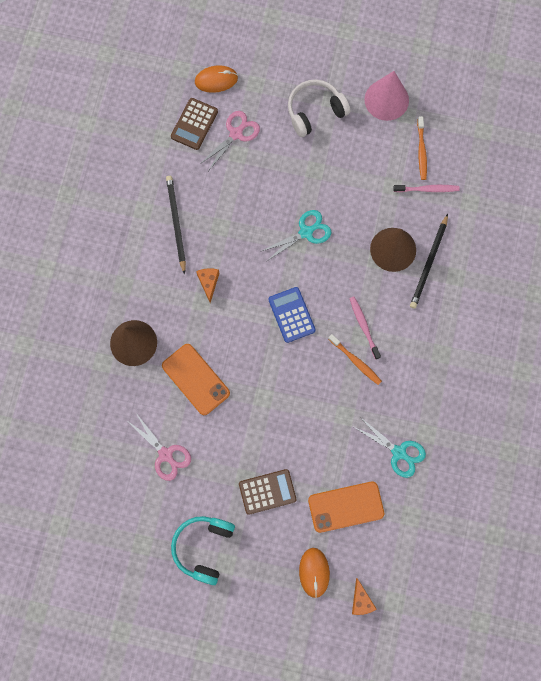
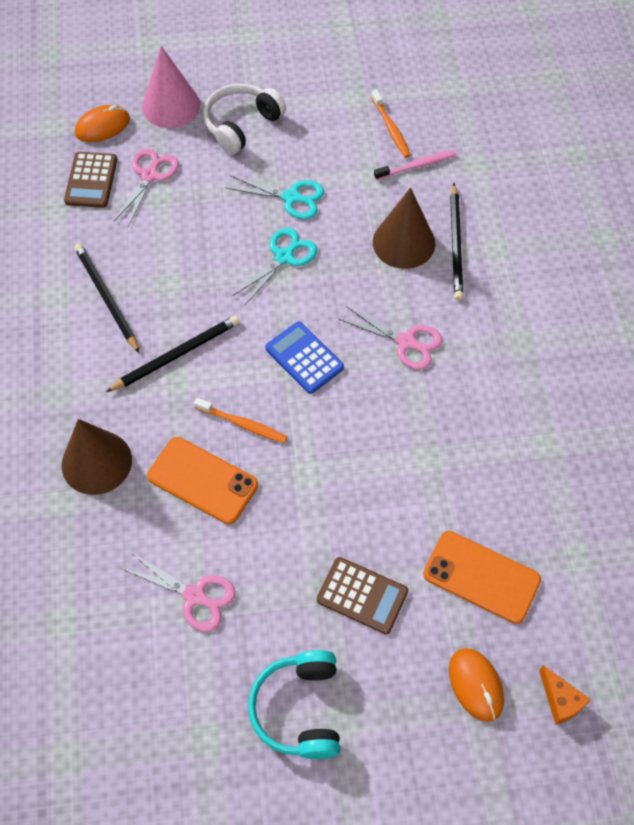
camera: 20 degrees left, 15 degrees down
orange cheese [196,268,219,303] -> black pencil [106,316,239,392]
brown calculator [239,469,297,515] -> brown calculator turned 60 degrees clockwise [317,557,408,634]
orange phone [308,482,384,533] -> orange phone turned 60 degrees clockwise [423,531,541,624]
orange toothbrush [328,334,382,385] -> orange toothbrush moved to [194,398,287,443]
pink toothbrush [349,296,381,360] -> pink scissors [339,306,442,370]
turquoise scissors [354,417,426,478] -> turquoise scissors moved to [226,175,324,219]
pink cone [364,71,409,121] -> pink cone moved to [142,46,200,128]

